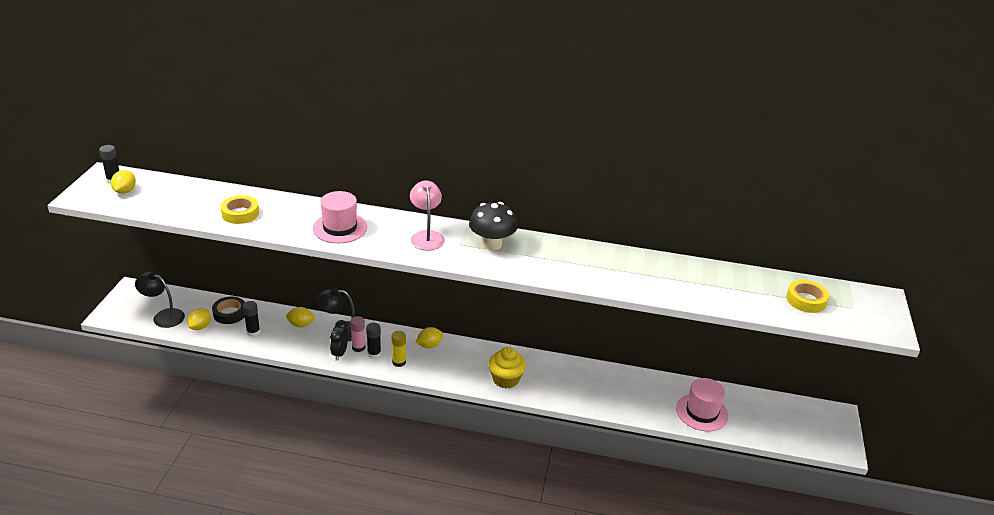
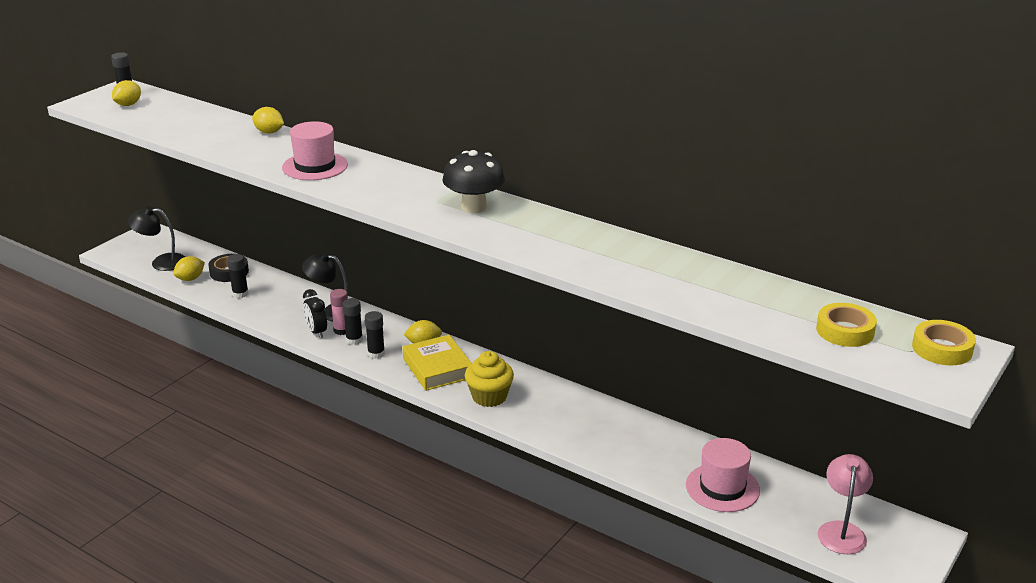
camera: 25 degrees right, 5 degrees down
black lamp [135,271,185,328] -> black lamp turned 45 degrees counterclockwise [128,206,185,271]
yellow tape [220,195,259,224] -> yellow tape moved to [912,320,976,366]
yellow lemon [286,307,316,327] -> yellow lemon moved to [252,107,284,134]
black clock [330,320,348,361] -> black clock turned 60 degrees counterclockwise [303,289,327,338]
yellow glue stick [392,331,406,367] -> black glue stick [365,311,385,359]
pink lamp [410,180,445,250] -> pink lamp moved to [818,454,873,554]
none -> yellow book [403,335,472,391]

